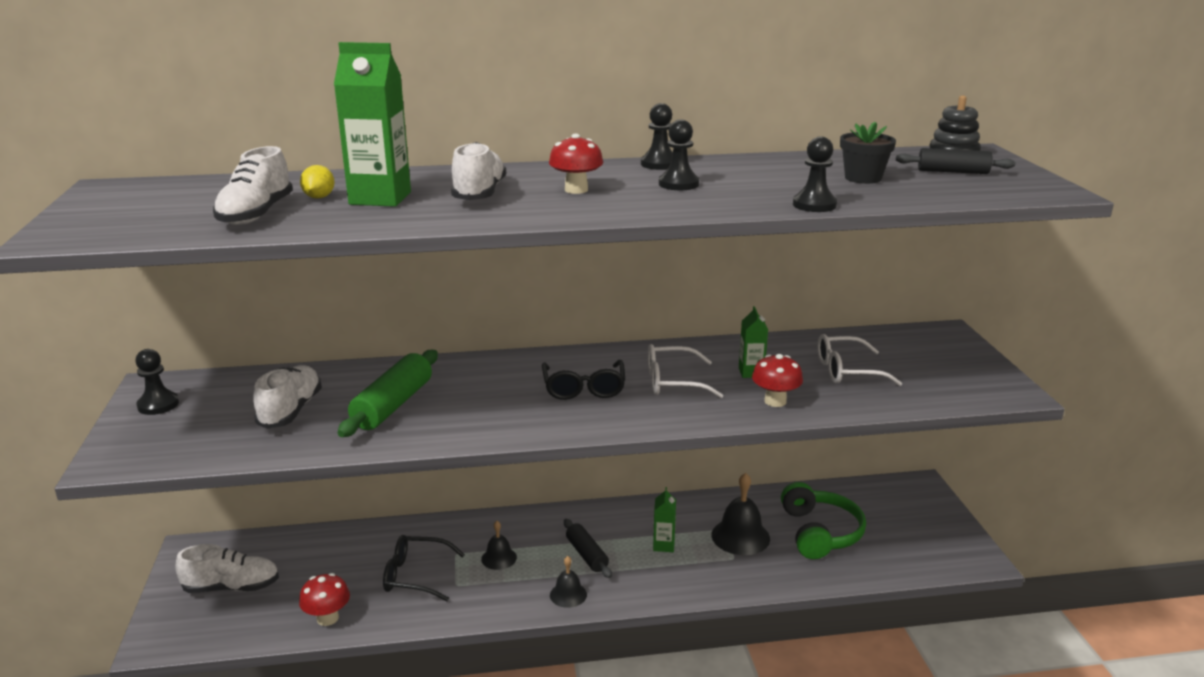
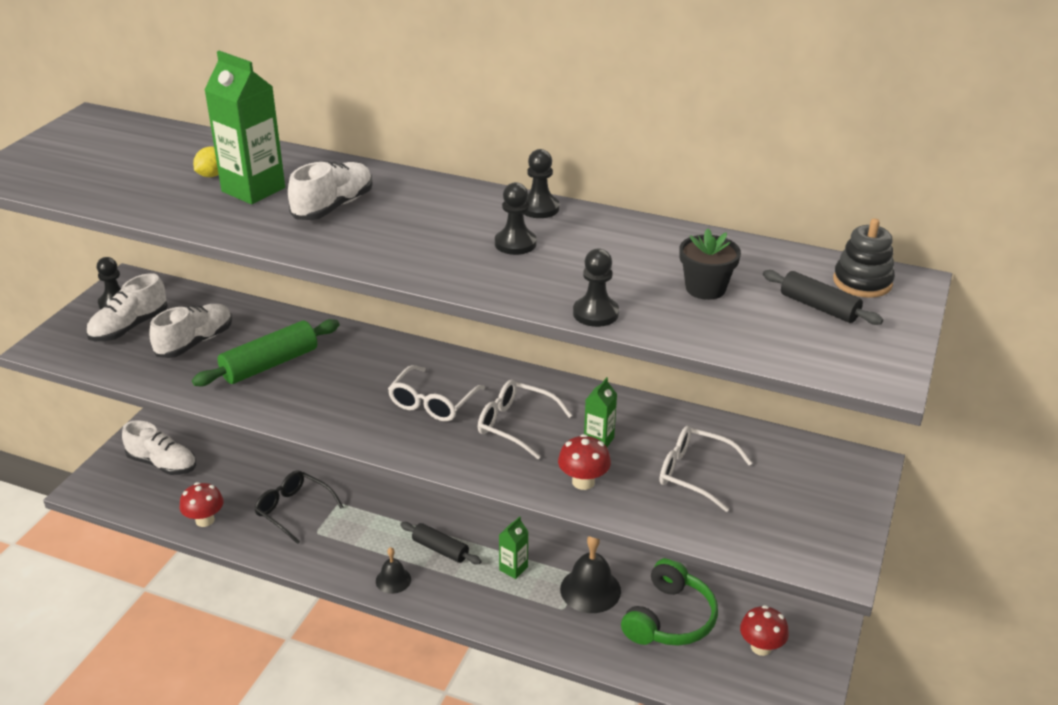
camera: 30 degrees right, 10 degrees up
white shoe [213,146,293,225] -> white shoe moved to [86,273,168,341]
black bell [481,521,517,570] -> none
black glasses [542,360,625,400] -> white glasses [388,365,485,422]
red mushroom [549,134,603,194] -> red mushroom moved to [740,605,789,656]
black rolling pin [564,519,612,578] -> black rolling pin turned 60 degrees counterclockwise [400,522,482,565]

